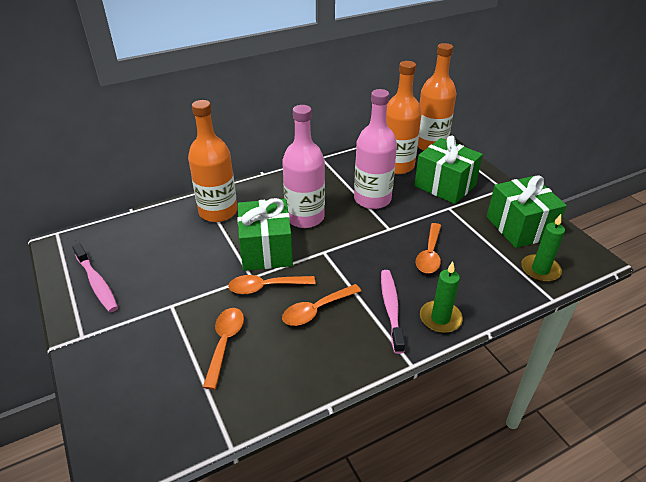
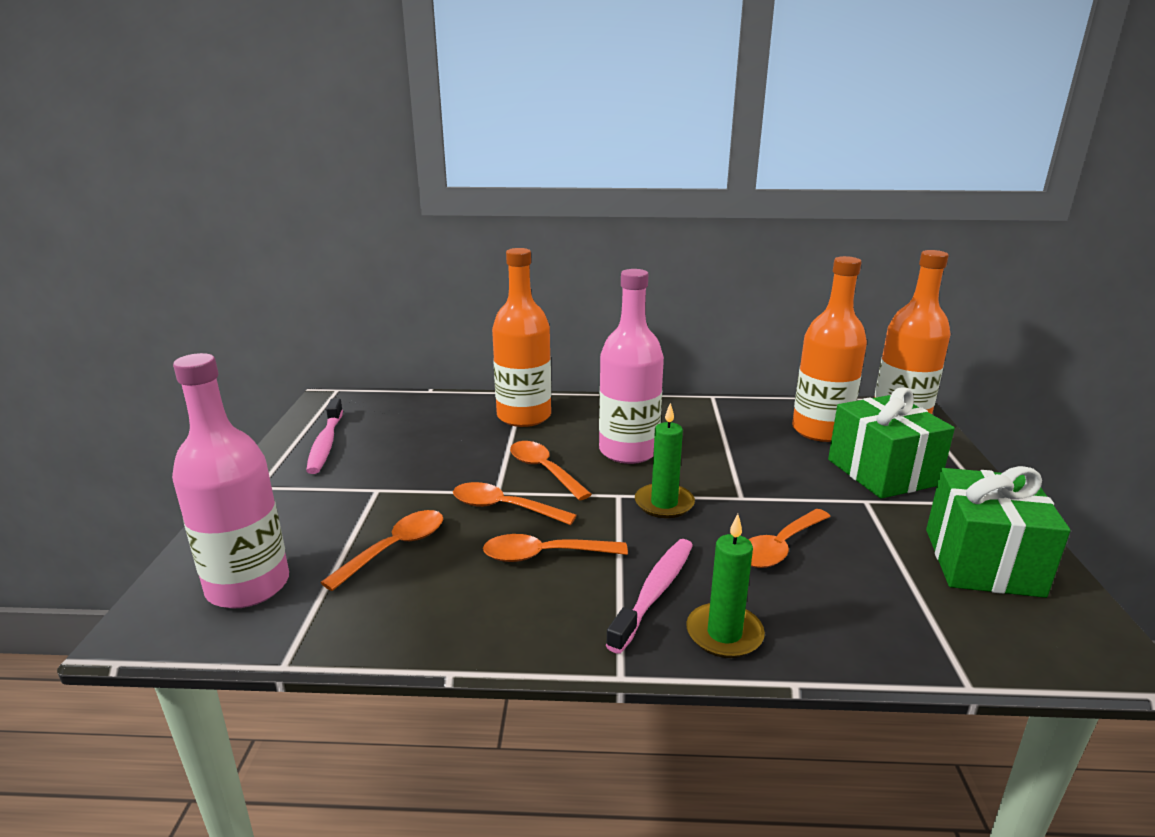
camera: 30 degrees right, 15 degrees down
green gift [237,198,293,271] -> orange spoon [510,441,592,501]
pink bottle [354,89,397,209] -> pink bottle moved to [172,353,289,609]
green candle [521,214,565,282] -> green candle moved to [635,403,695,518]

